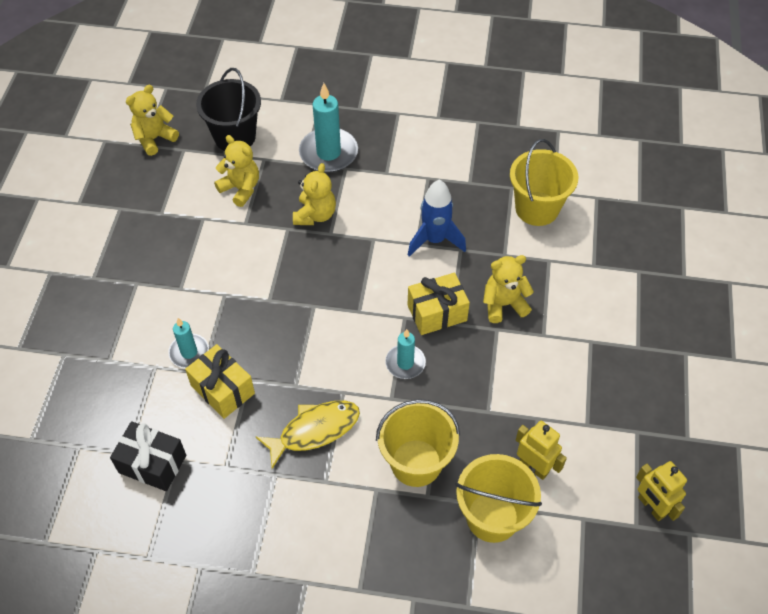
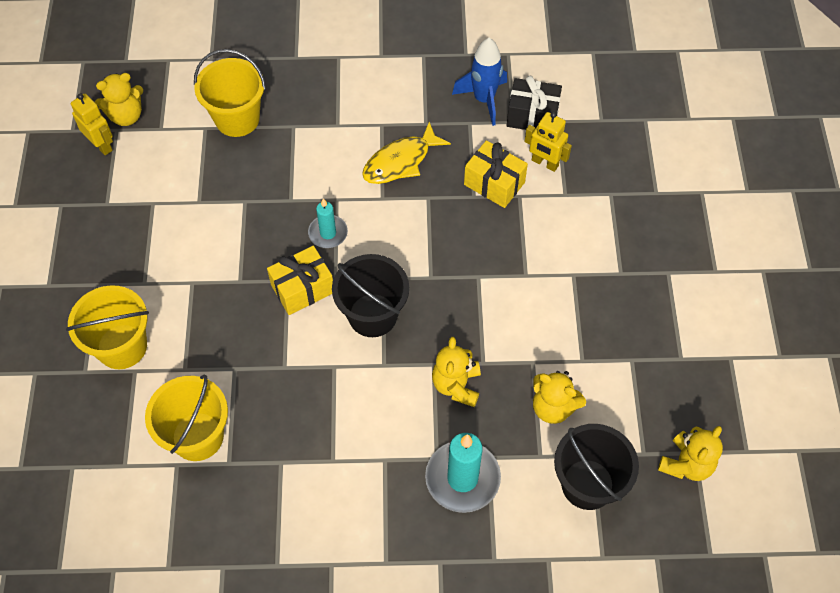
camera: 170 degrees right, 5 degrees up
turquoise candle [168,318,209,368] -> none
yellow bucket [376,399,460,487] -> yellow bucket moved to [66,285,149,369]
blue rocket [408,180,466,257] -> blue rocket moved to [452,38,507,126]
yellow teddy bear [483,255,534,323] -> yellow teddy bear moved to [95,73,143,126]
yellow robot [516,421,567,480] -> yellow robot moved to [525,112,572,172]
none -> black bucket [332,254,409,337]

